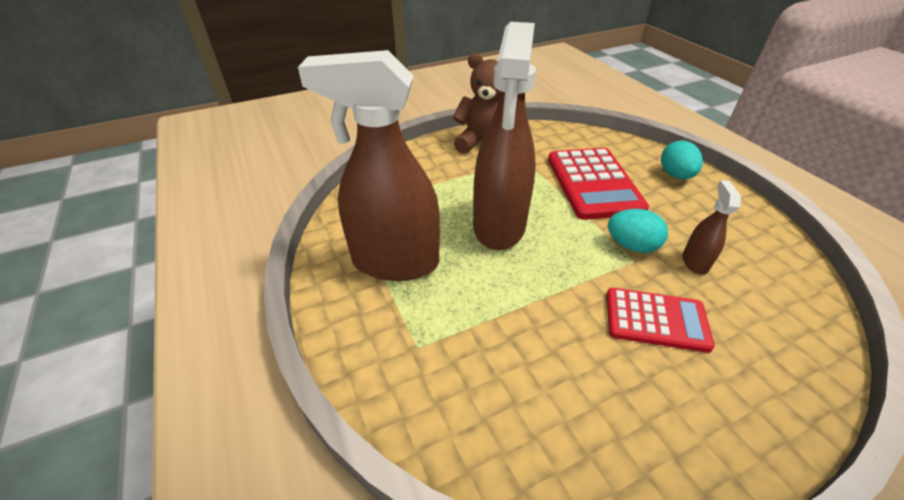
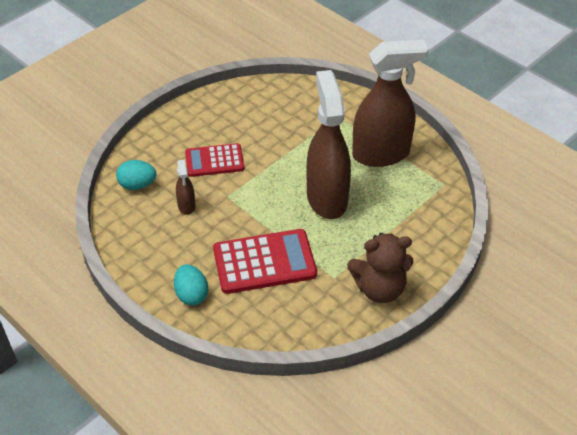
camera: 160 degrees right, 5 degrees up
red calculator [548,148,649,220] -> red calculator turned 105 degrees clockwise [213,229,317,294]
turquoise egg [608,209,668,253] -> turquoise egg moved to [116,160,156,190]

